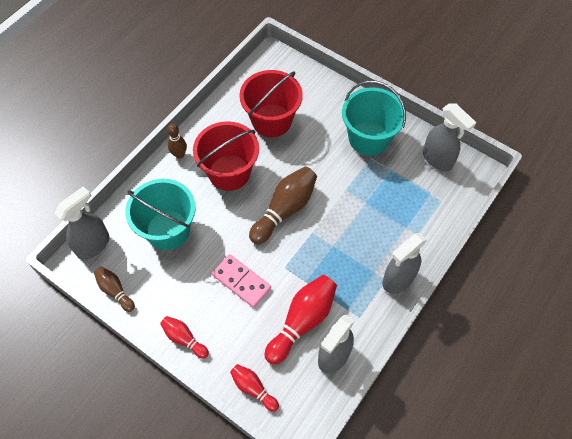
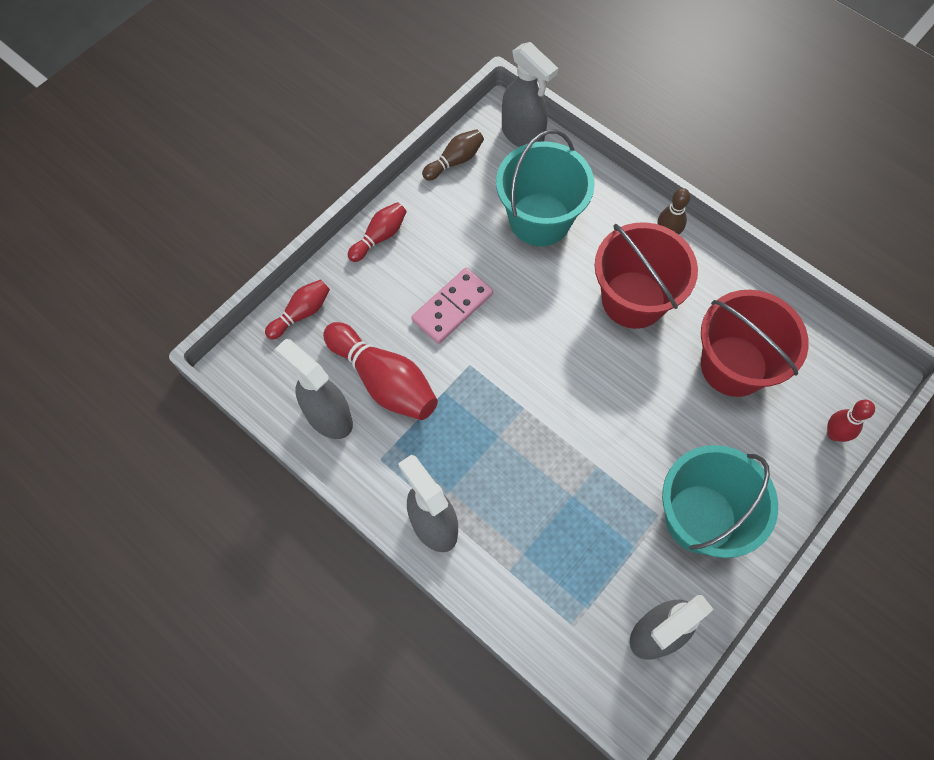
camera: 95 degrees right, 5 degrees up
brown bowling pin [249,166,317,244] -> none
none -> red bowling pin [827,400,875,442]

